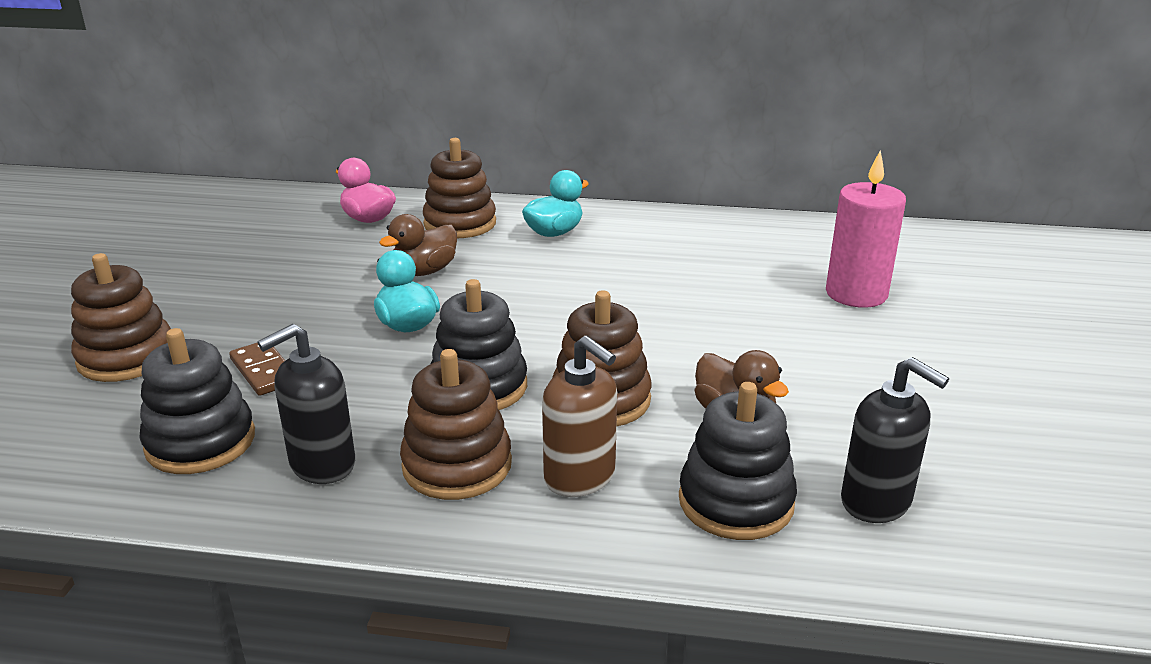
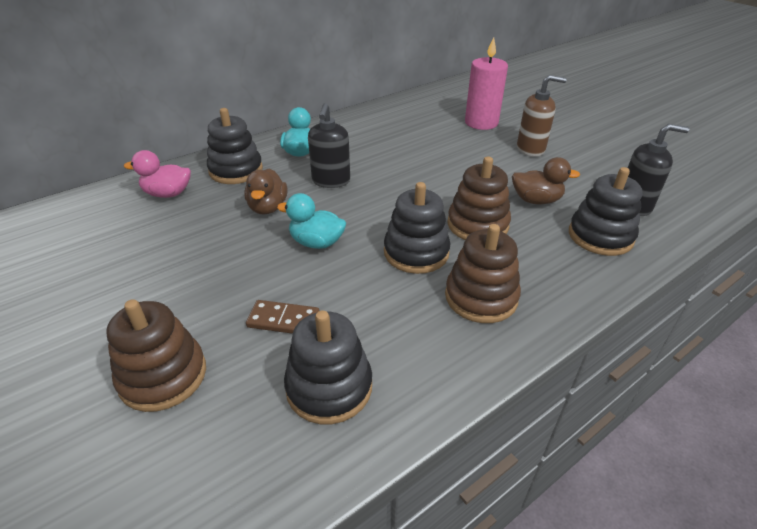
camera: 45 degrees left, 10 degrees up
black soap dispenser [257,324,355,484] -> black soap dispenser moved to [308,103,350,188]
brown stacking toy [423,138,496,238] -> black stacking toy [207,108,263,184]
brown soap dispenser [542,335,617,497] -> brown soap dispenser moved to [517,75,567,157]

